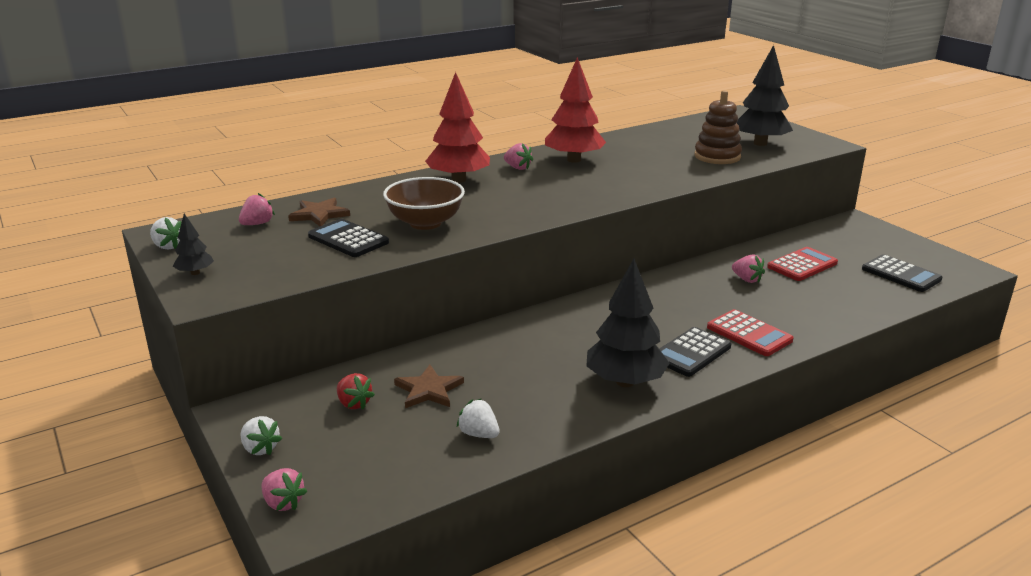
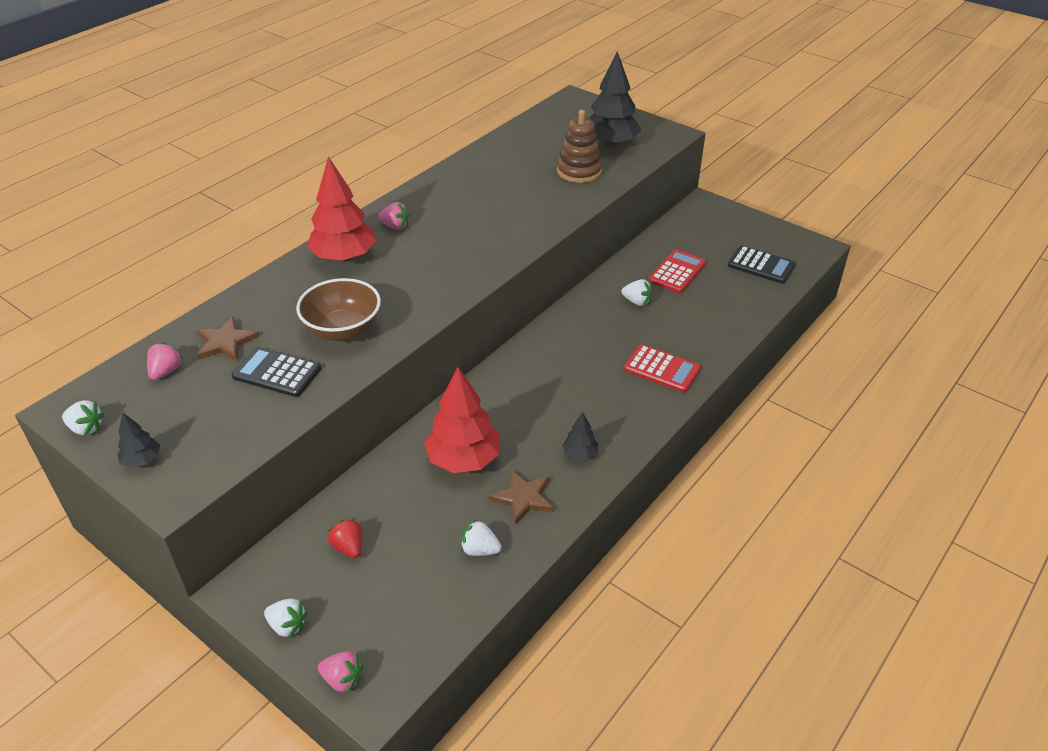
camera: 20 degrees left, 15 degrees up
red strawberry [337,373,375,410] -> red strawberry turned 150 degrees counterclockwise [328,518,362,558]
brown star [394,365,464,408] -> brown star moved to [489,470,554,525]
red tree [545,57,606,163] -> red tree moved to [424,367,500,473]
black tree [586,259,670,387] -> black tree [562,412,598,460], size x0.48
black calculator [660,327,731,377] -> none
pink strawberry [732,254,765,283] -> white strawberry [621,279,652,306]

